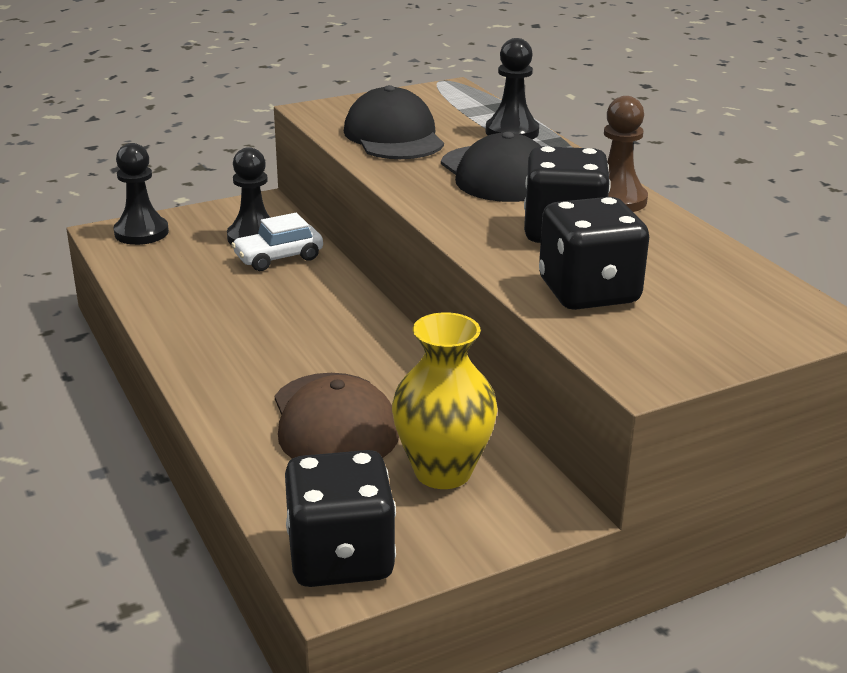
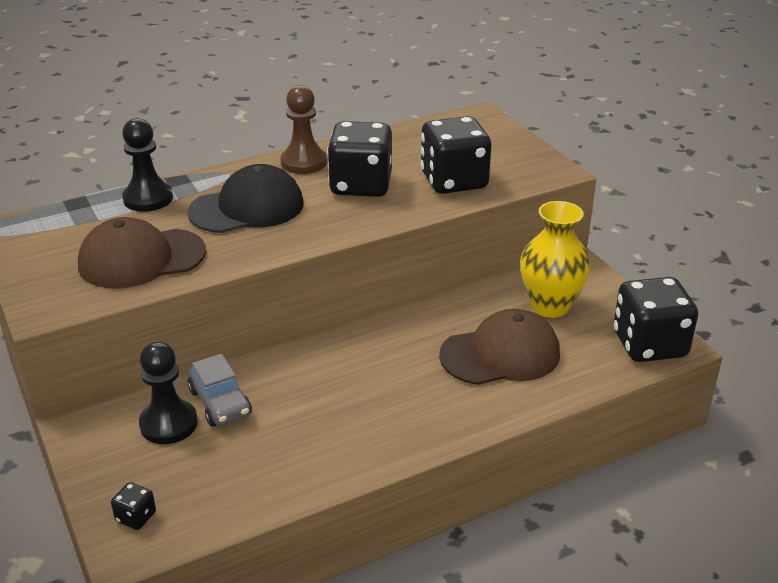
camera: 90 degrees left, 5 degrees up
black pawn [114,143,169,245] -> black dice [111,482,156,530]
white car [231,213,323,271] -> grey car [187,354,252,427]
black cap [344,85,444,159] -> brown cap [78,217,206,289]

